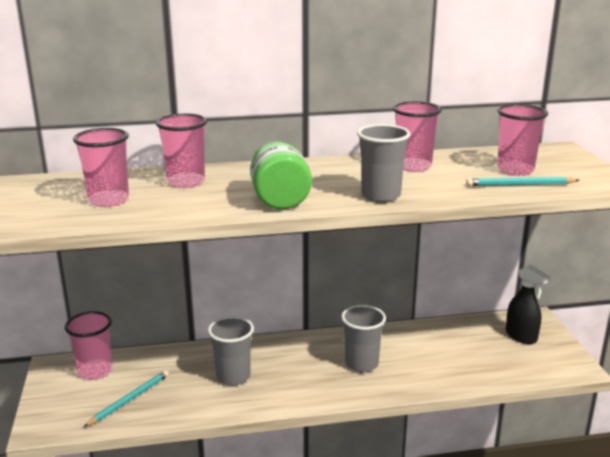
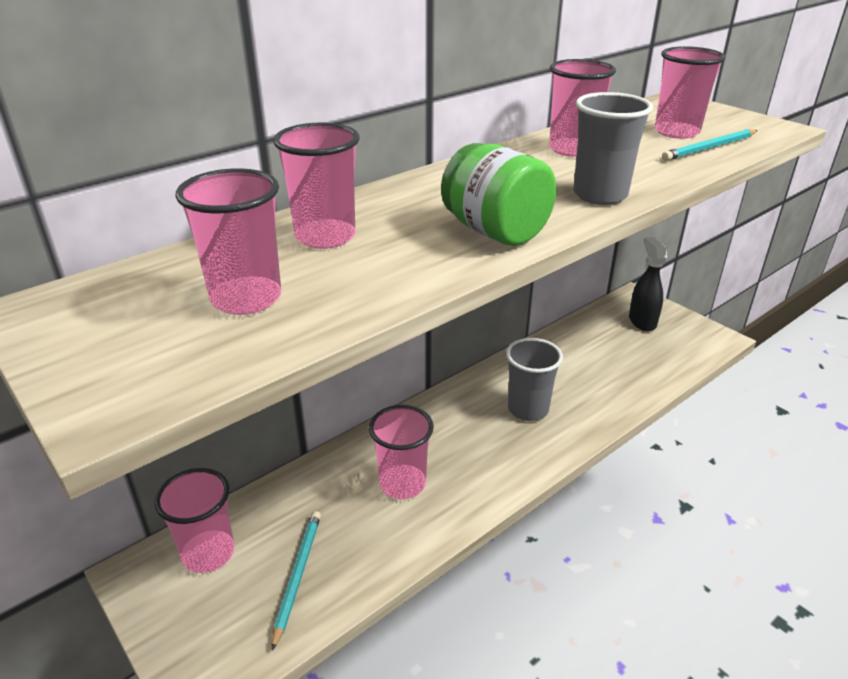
camera: 30 degrees left, 10 degrees up
grey cup [208,316,254,386] -> pink cup [369,405,434,499]
black spray bottle [506,265,550,344] -> black spray bottle turned 120 degrees counterclockwise [629,237,667,331]

